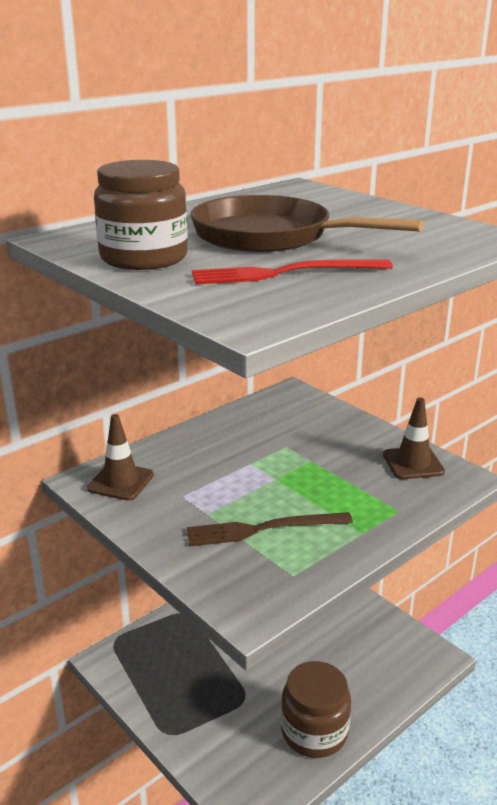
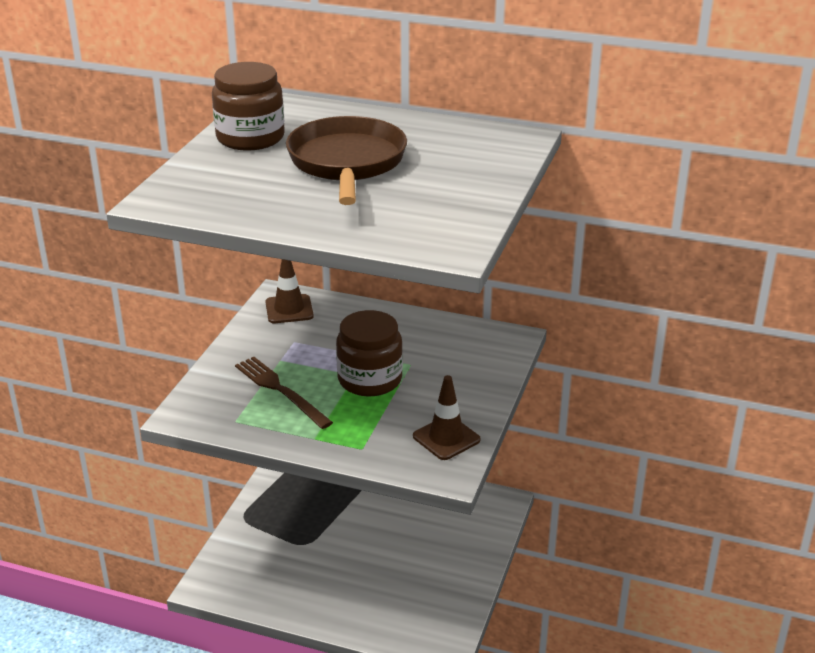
camera: 60 degrees right, 5 degrees up
red fork [192,259,393,285] -> none
brown jar [281,661,351,758] -> brown jar moved to [336,310,403,397]

